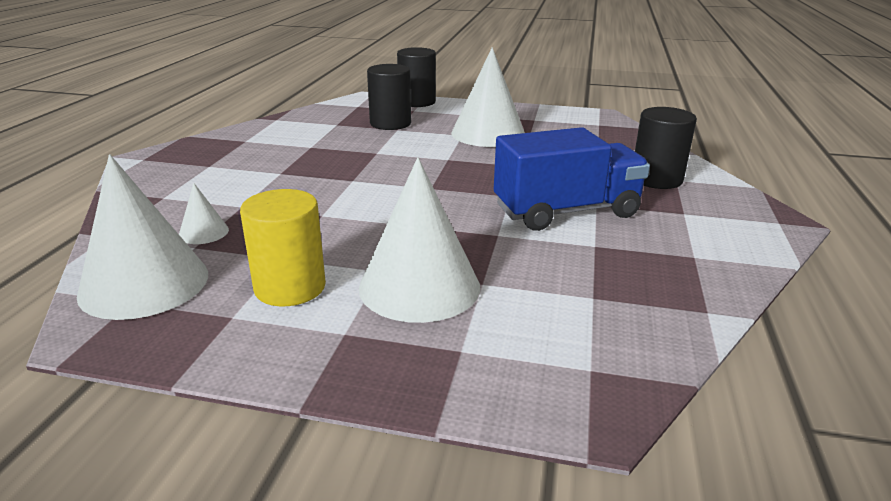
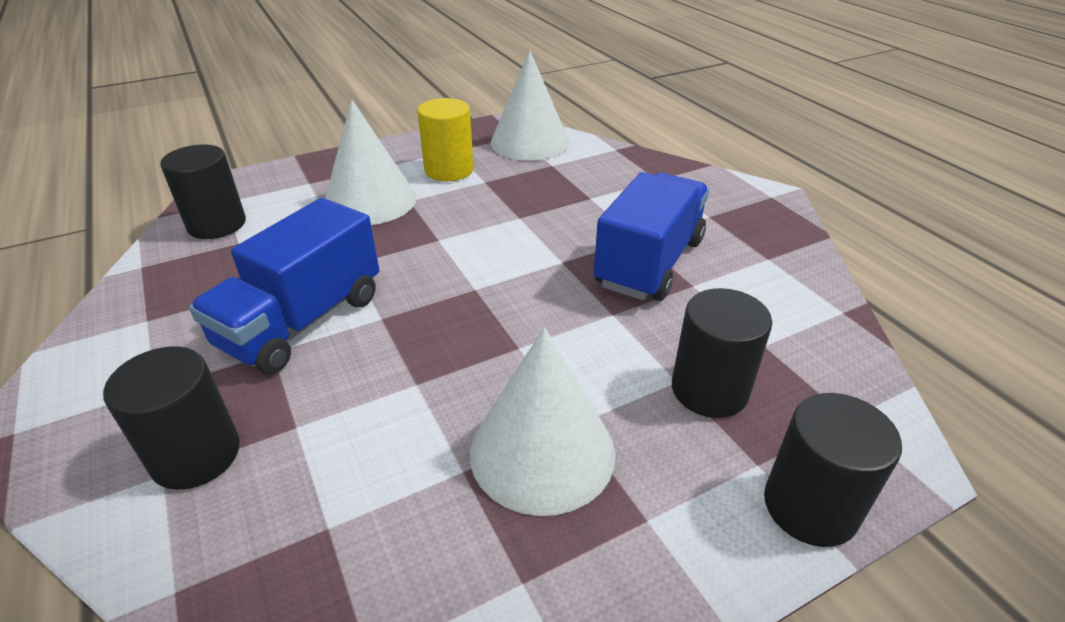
camera: 140 degrees right, 10 degrees up
white cone [179,183,229,244] -> none
none -> black cylinder [160,144,246,239]
none -> blue truck [594,172,709,301]

